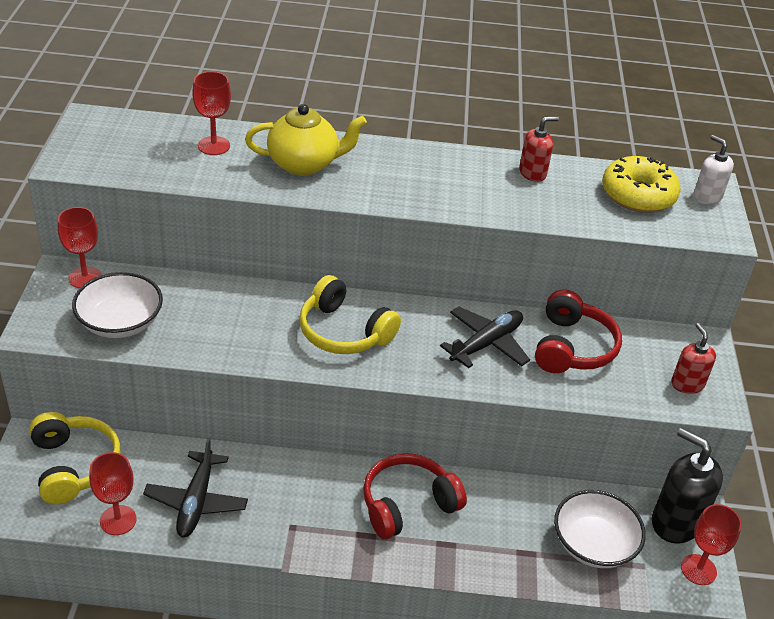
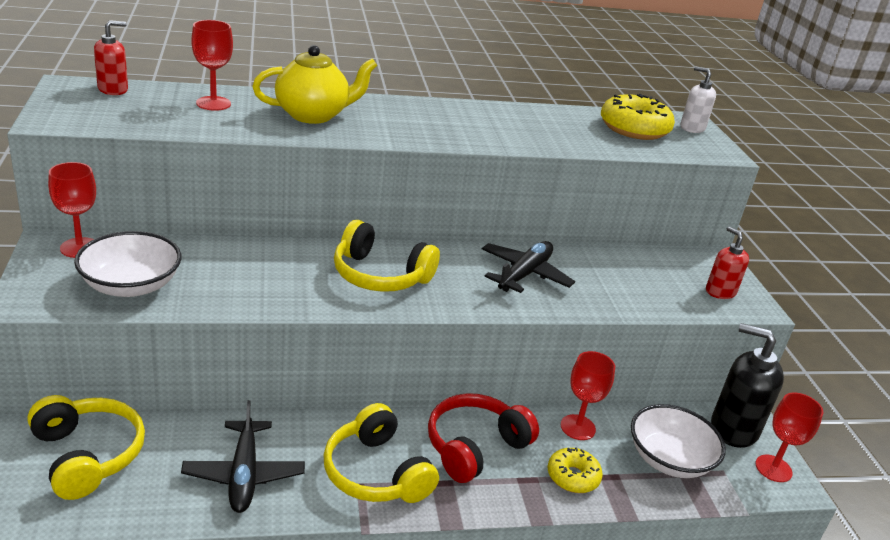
camera: 15 degrees left, 10 degrees down
red goblet [89,452,137,535] -> red goblet moved to [561,351,615,440]
red soap dispenser [519,116,559,182] -> red soap dispenser moved to [94,20,128,95]
red headphones [535,289,622,373] -> none
none -> yellow headphones [323,403,439,503]
none -> yellow donut [548,447,603,493]

